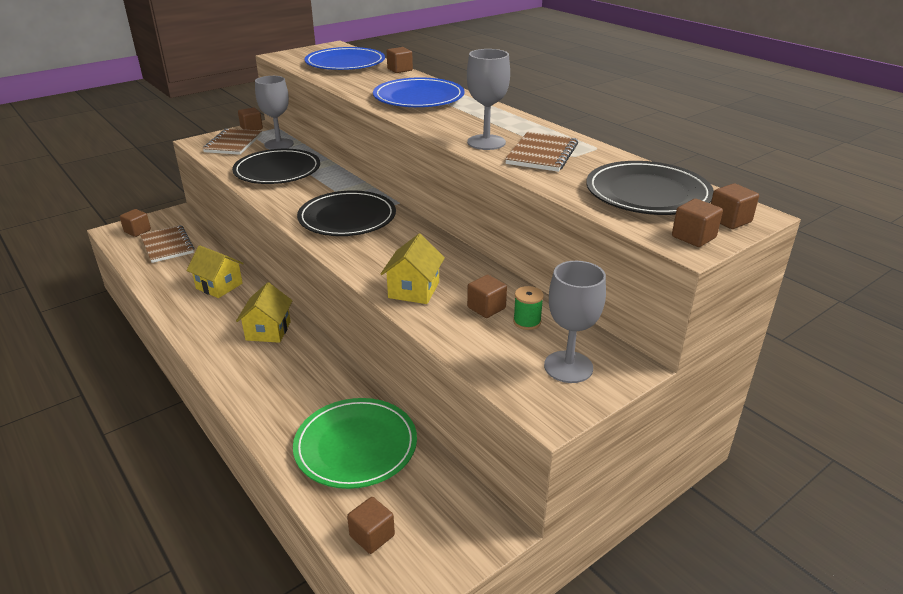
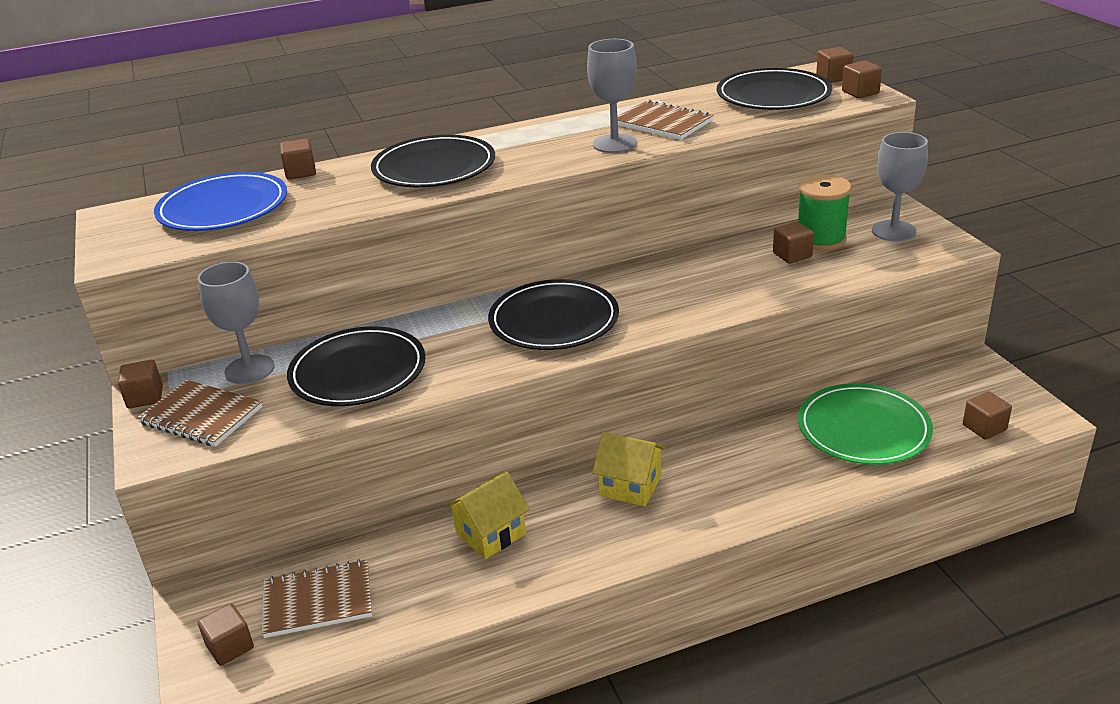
camera: 70 degrees left, 0 degrees up
blue plate [373,77,465,107] -> black plate [371,135,495,187]
yellow house [381,234,445,304] -> none
green spool [513,286,544,330] -> green spool [798,174,851,251], size x1.82

